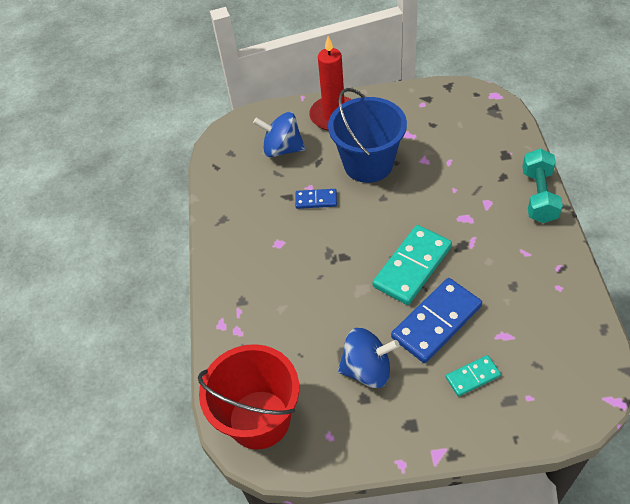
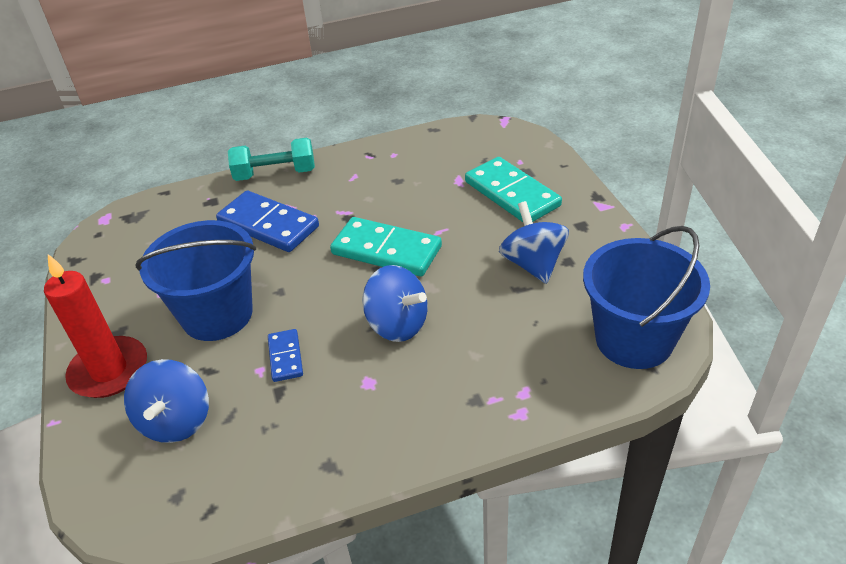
camera: 105 degrees left, 10 degrees down
red bucket [198,344,299,450] -> blue bucket [583,226,710,369]
blue domino [391,278,482,363] -> blue domino moved to [216,191,319,252]
turquoise domino [446,355,501,396] -> turquoise domino [465,157,562,222], size x1.91
none -> blue spinning top [362,265,428,342]

